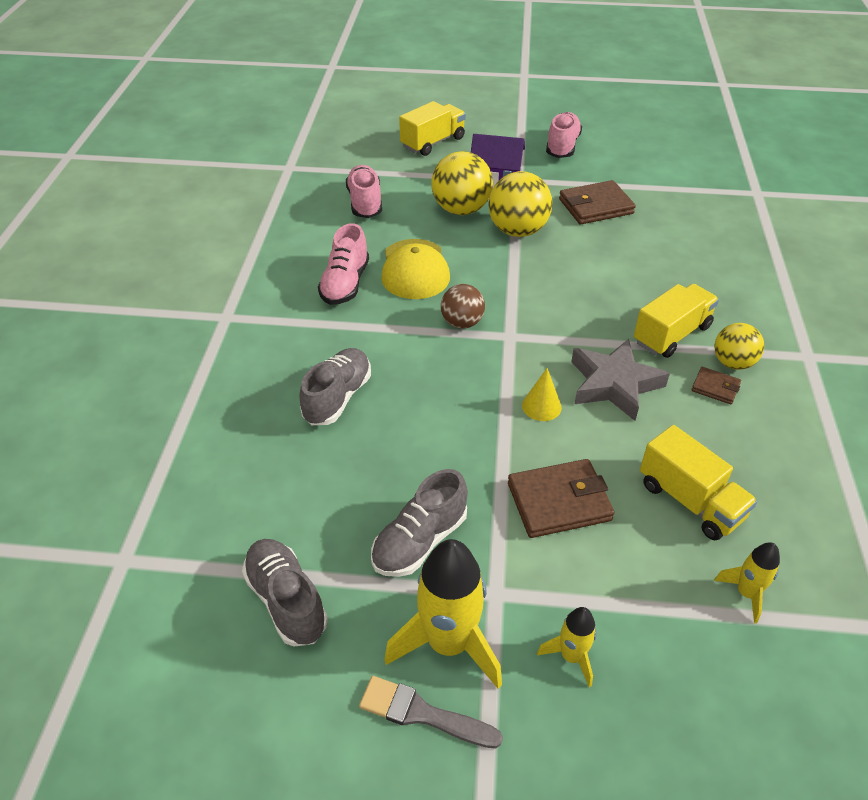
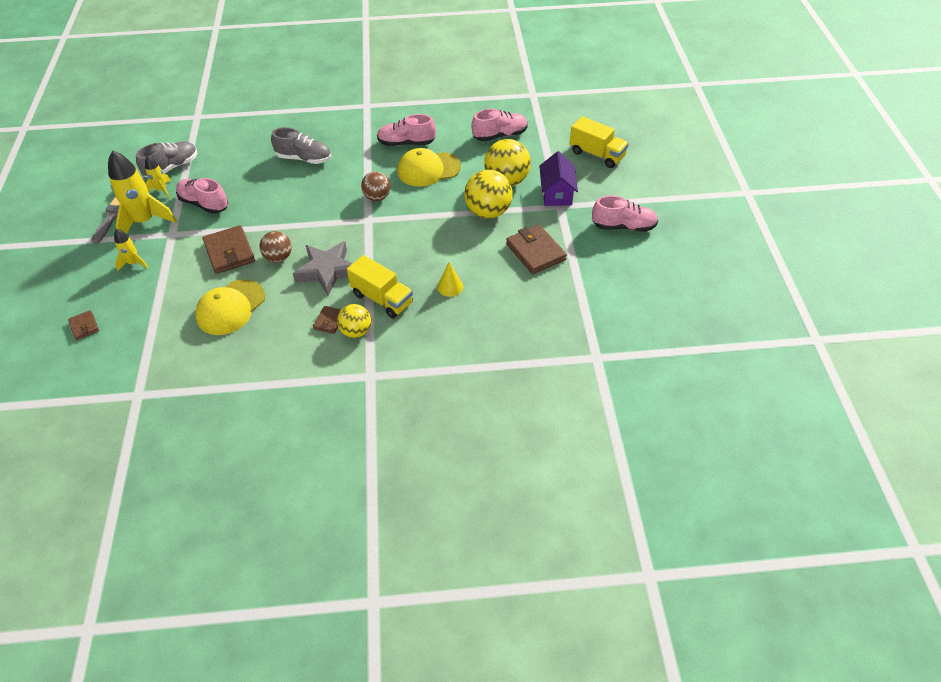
camera: 80 degrees right, 5 degrees up
grey shoe [371,469,468,577] -> pink shoe [176,178,229,214]
yellow cone [522,368,562,421] -> yellow cone moved to [437,262,463,297]
yellow truck [640,425,758,541] -> yellow cap [195,279,265,335]
yellow rocket [714,542,780,623] -> yellow rocket moved to [145,156,171,199]
none -> brown wallet [68,310,99,340]
none -> brown ball [259,231,292,263]

